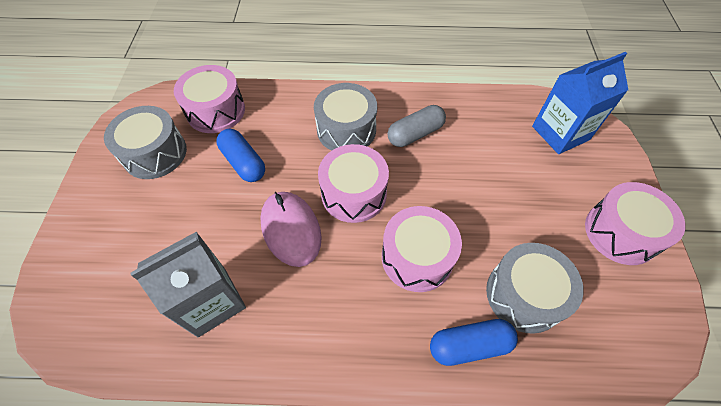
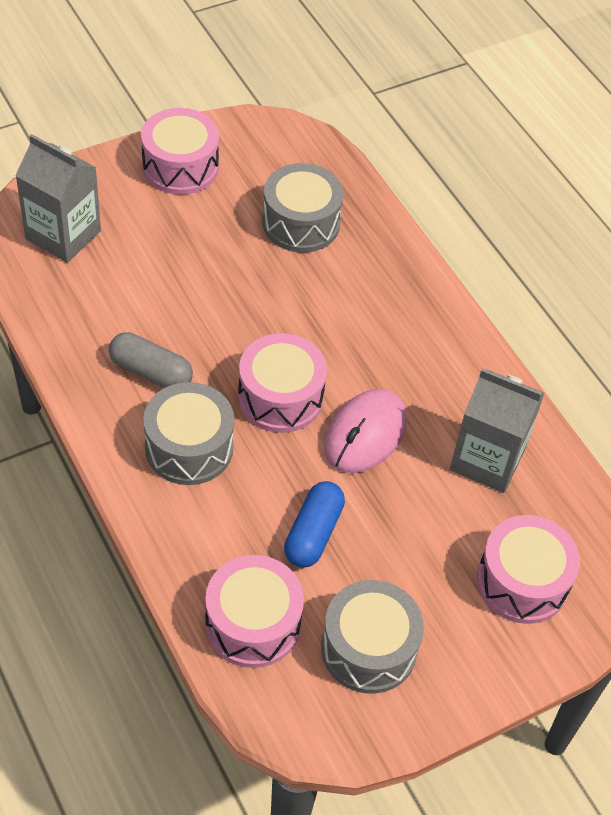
camera: 125 degrees left, 5 degrees down
pink drum [382,206,462,292] -> pink drum moved to [477,515,580,624]
blue capsule [430,319,518,366] -> none
blue carton [532,52,628,154] -> grey carton [15,134,101,263]

